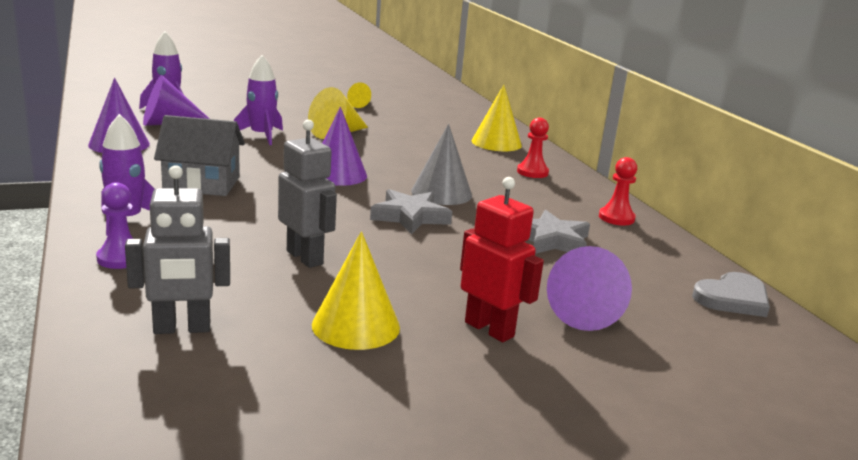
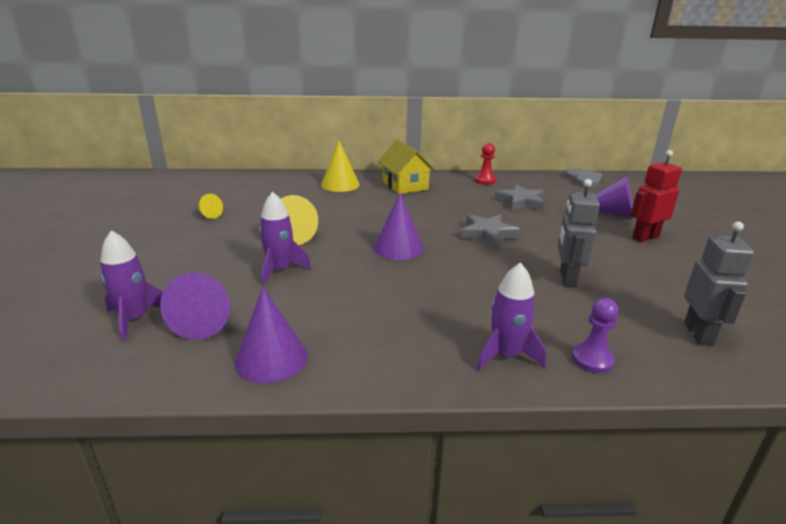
camera: 70 degrees left, 5 degrees up
grey house [154,115,245,196] -> none
grey robot [278,120,337,268] -> grey robot turned 60 degrees counterclockwise [557,179,600,287]
yellow cone [312,231,400,350] -> none
grey cone [411,124,472,205] -> none
red pawn [517,118,549,178] -> yellow house [378,140,435,194]

